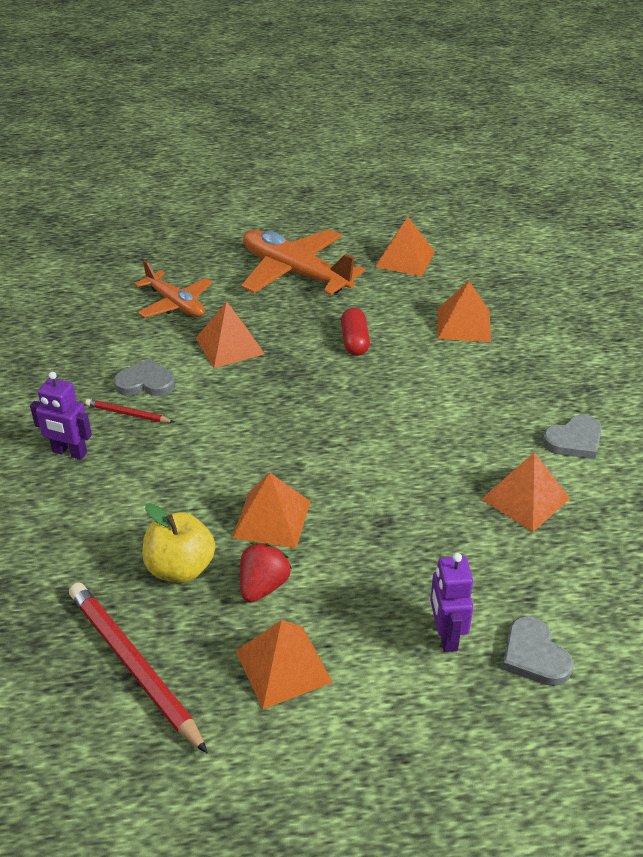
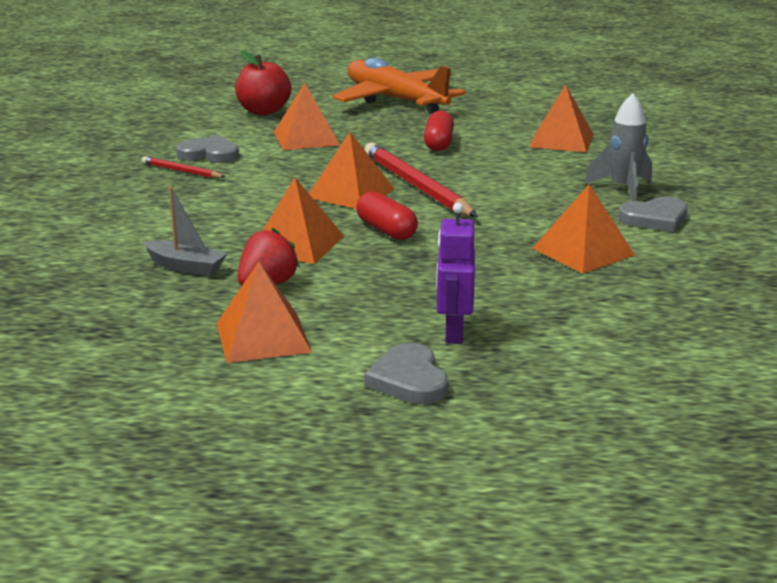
camera: 10 degrees right, 15 degrees down
purple robot [30,372,92,460] -> none
red pencil [69,583,208,754] -> red pencil moved to [364,143,478,217]
orange plane [134,260,213,318] -> red apple [235,50,291,115]
yellow apple [143,503,215,583] -> grey boat [143,187,228,276]
orange pyramid [375,217,435,277] -> orange pyramid moved to [309,132,394,209]
grey heart [502,616,573,686] -> grey heart moved to [364,343,448,404]
none -> red capsule [356,191,418,240]
none -> grey rocket [585,93,652,201]

